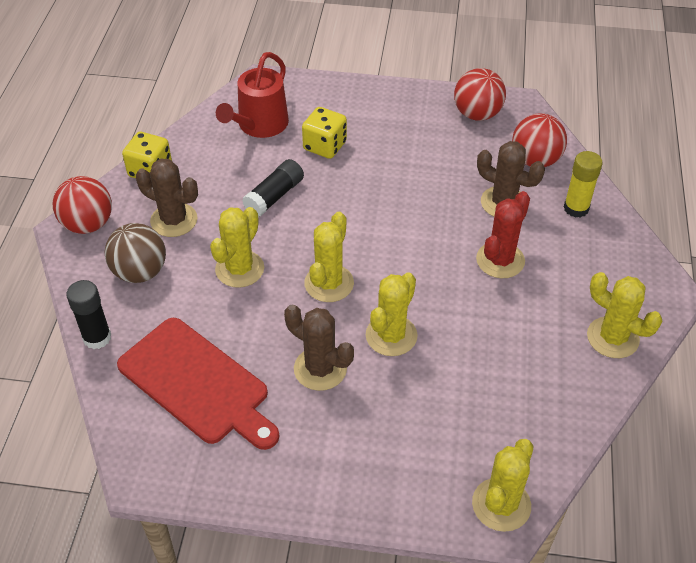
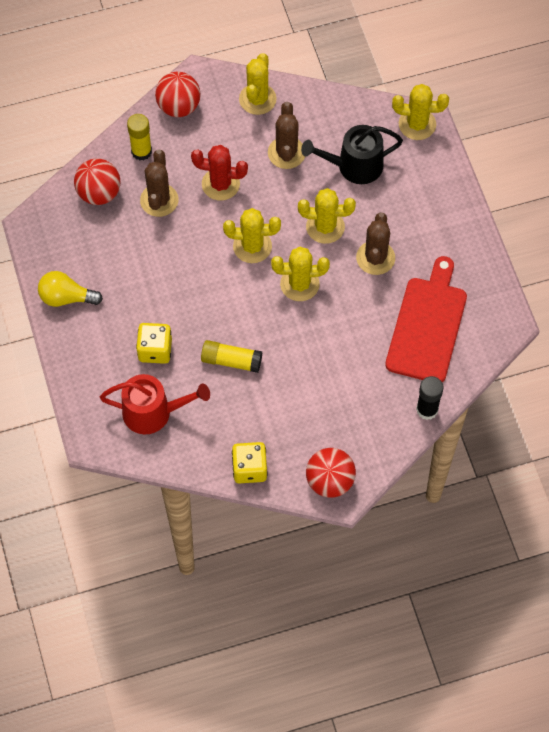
camera: 115 degrees left, 15 degrees up
brown ball [105,223,166,283] -> none
brown cactus [136,159,198,237] -> brown cactus moved to [268,102,305,169]
yellow cactus [210,207,264,288] -> yellow cactus moved to [223,208,281,263]
black glue stick [242,159,304,217] -> yellow glue stick [201,340,262,373]
red ball [454,68,506,121] -> red ball moved to [155,72,201,117]
none -> yellow light bulb [38,271,103,307]
none -> black watering can [301,125,403,184]

